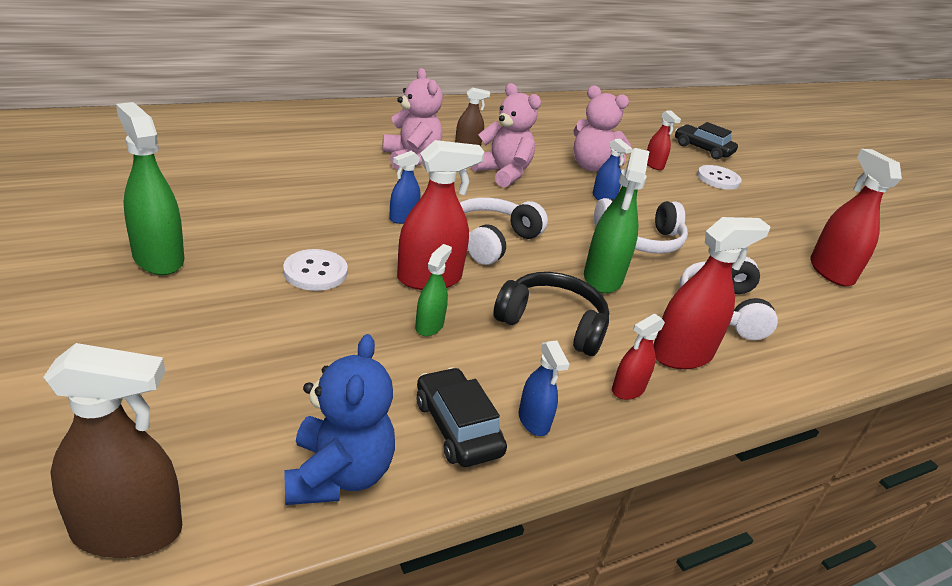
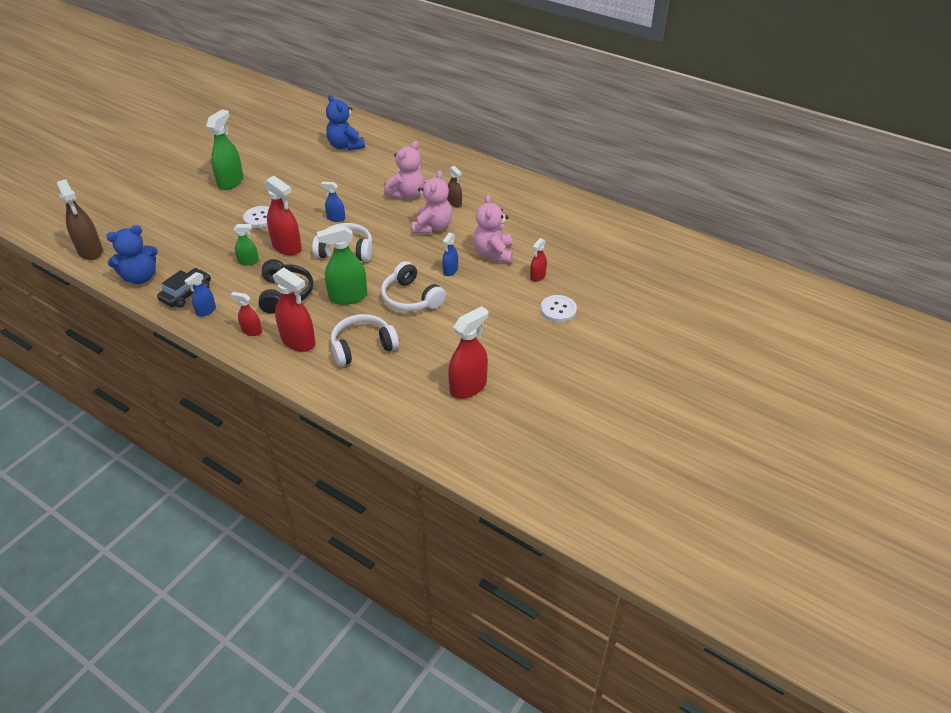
camera: 65 degrees right, 10 degrees up
black car [675,122,738,160] -> none
none -> blue teddy bear [326,94,365,151]

